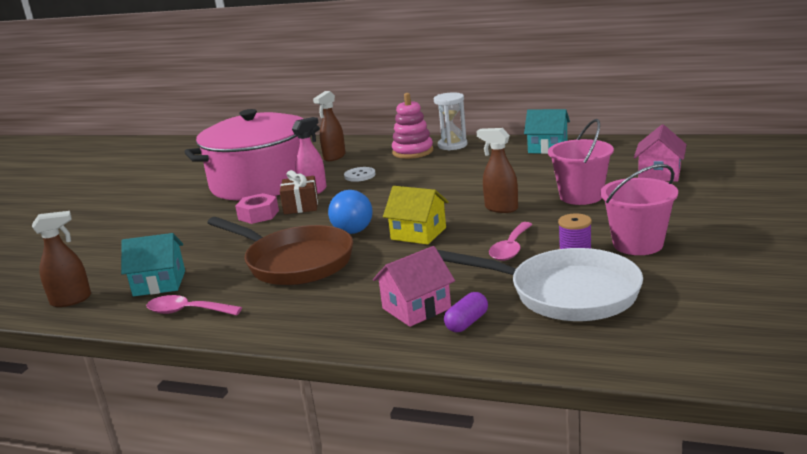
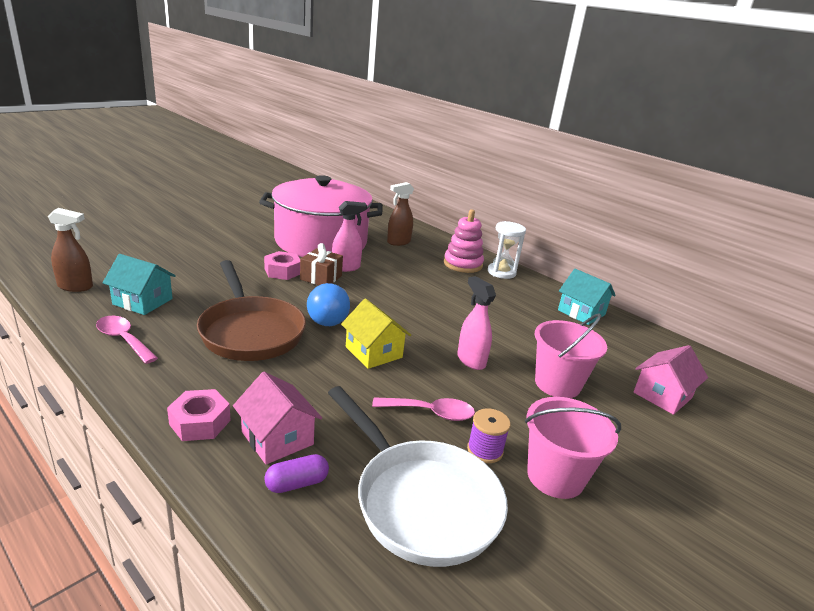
camera: 20 degrees right, 5 degrees up
white button [344,167,376,182] -> none
pink house [373,246,455,327] -> pink house turned 60 degrees clockwise [233,372,322,464]
brown spray bottle [476,128,518,213] -> pink spray bottle [457,276,496,370]
pink spoon [489,222,533,261] -> pink spoon turned 135 degrees counterclockwise [372,397,475,421]
none -> pink nut [167,389,231,441]

